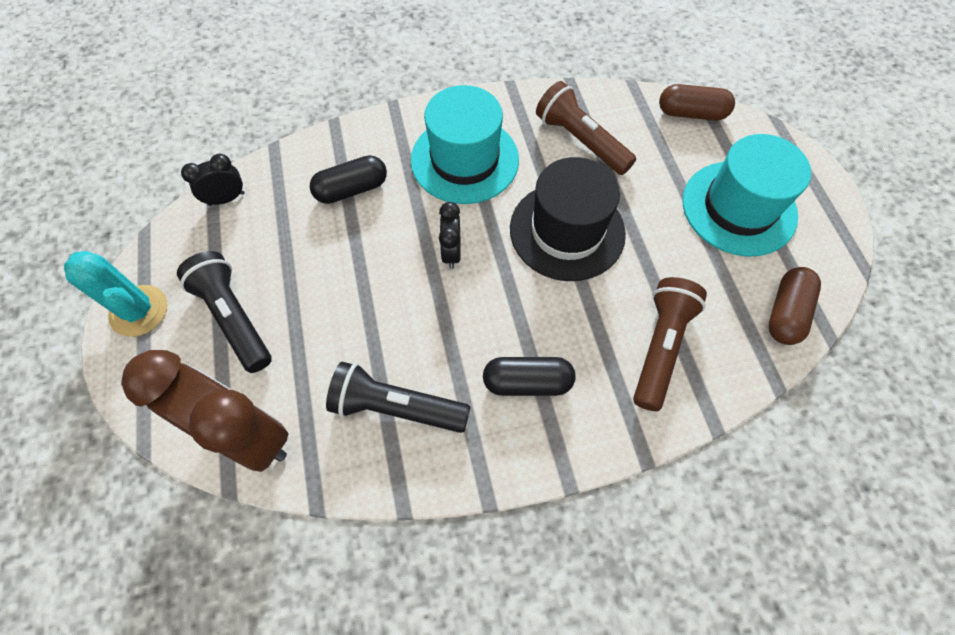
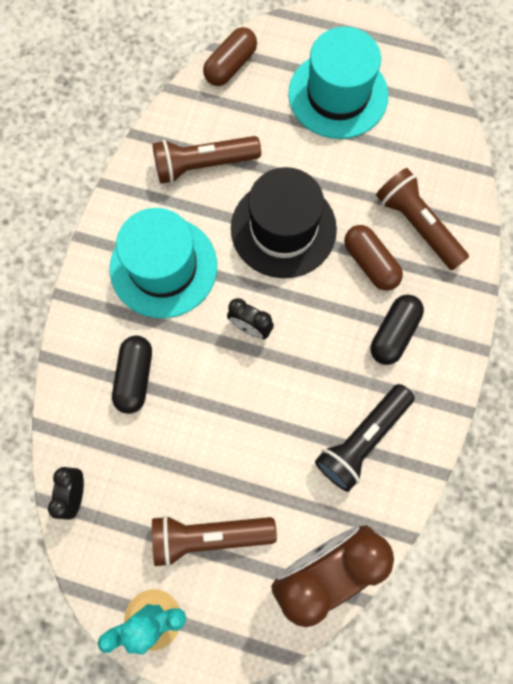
camera: 60 degrees left, 10 degrees up
black flashlight [177,251,272,373] -> brown flashlight [152,515,277,567]
brown capsule [769,267,821,345] -> brown capsule moved to [344,225,403,291]

